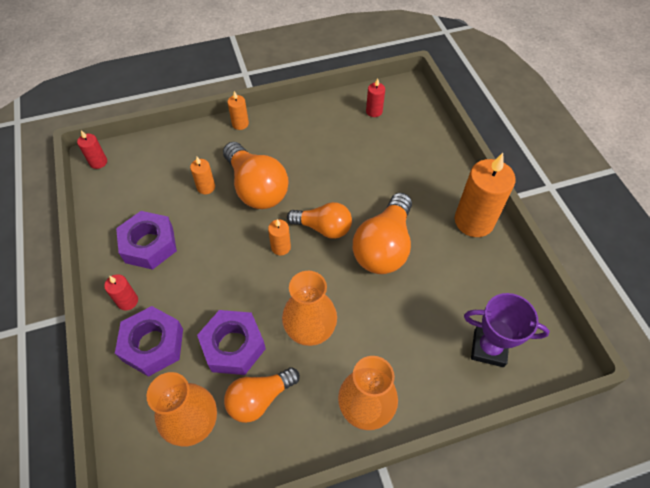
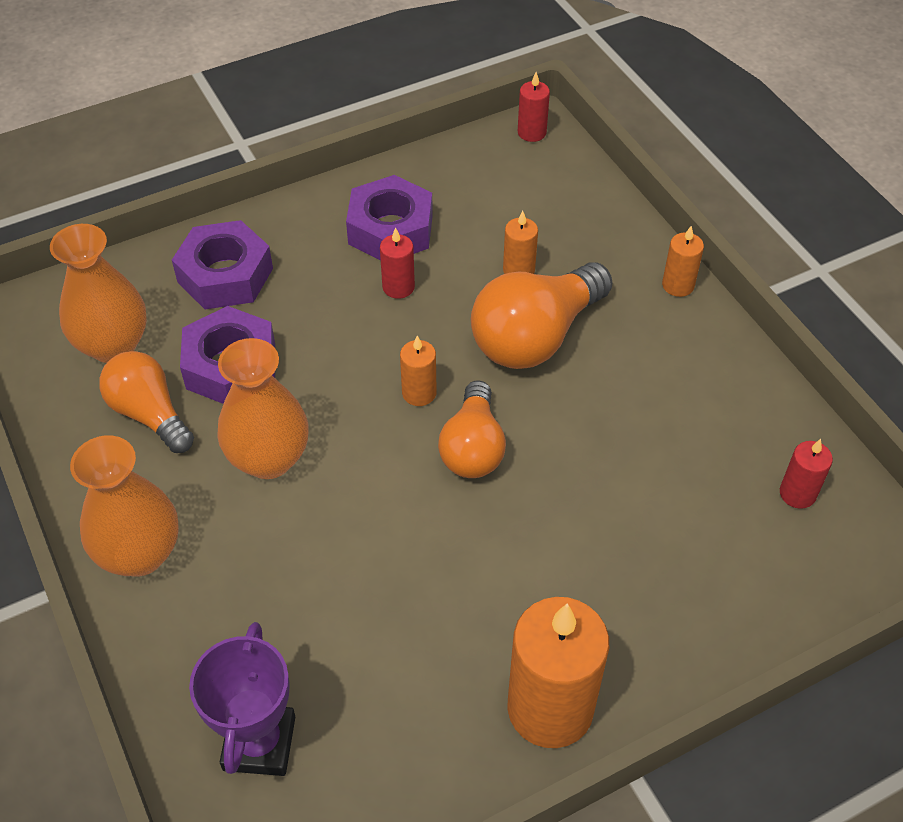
camera: 80 degrees right, 5 degrees down
red candle [104,274,138,311] -> red candle moved to [380,227,415,299]
orange light bulb [353,193,412,274] -> none

